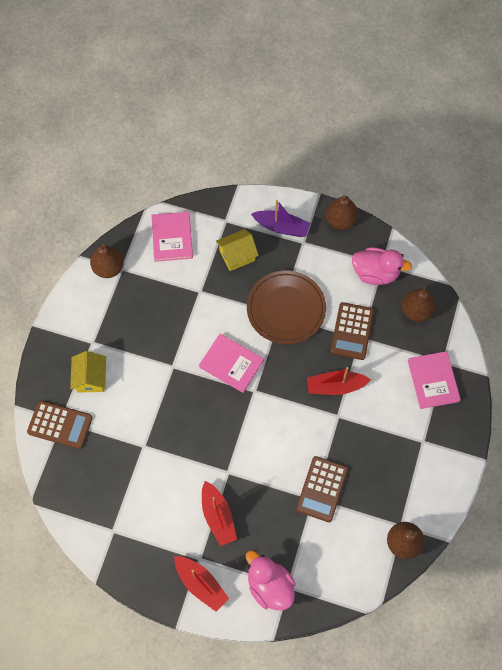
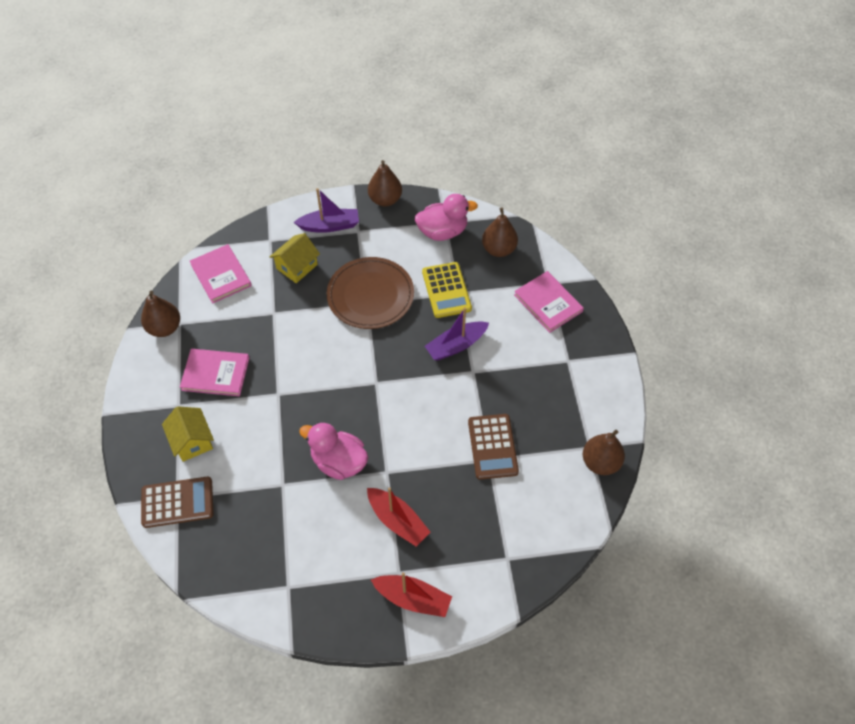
camera: 25 degrees left, 10 degrees down
pink book [199,334,264,393] -> pink book moved to [180,349,249,396]
pink duck [246,550,296,610] -> pink duck moved to [299,422,368,480]
red boat [307,367,371,395] -> purple boat [425,307,489,361]
brown calculator [331,302,374,360] -> yellow calculator [422,262,472,318]

